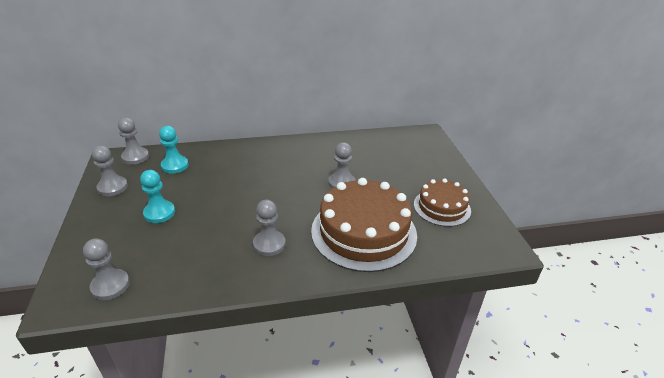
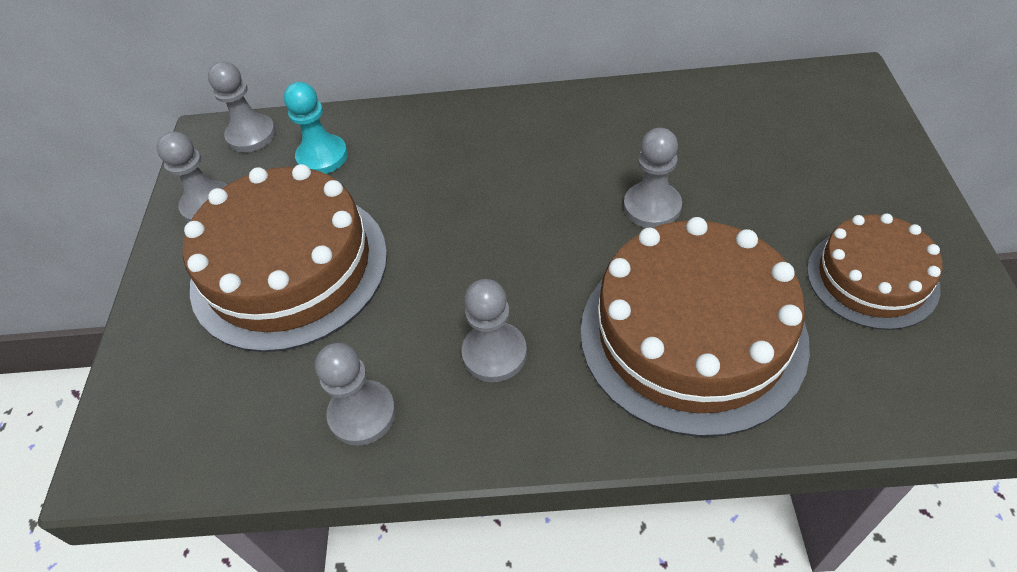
camera: 15 degrees right, 15 degrees up
grey pawn [83,238,130,300] -> grey pawn moved to [315,343,396,446]
turquoise pawn [140,170,175,223] -> brown cake [183,164,387,352]

